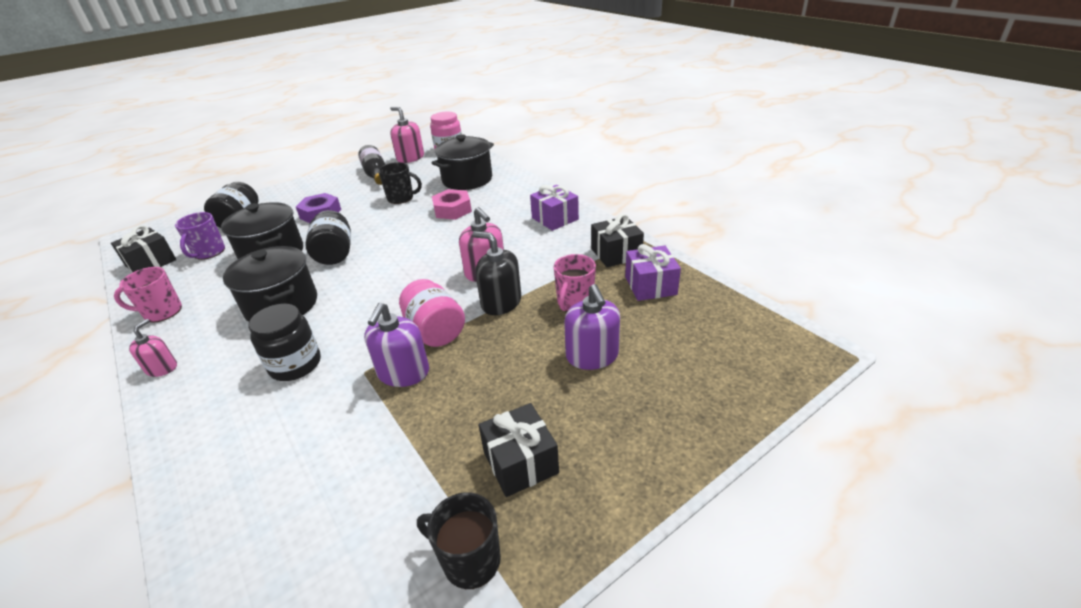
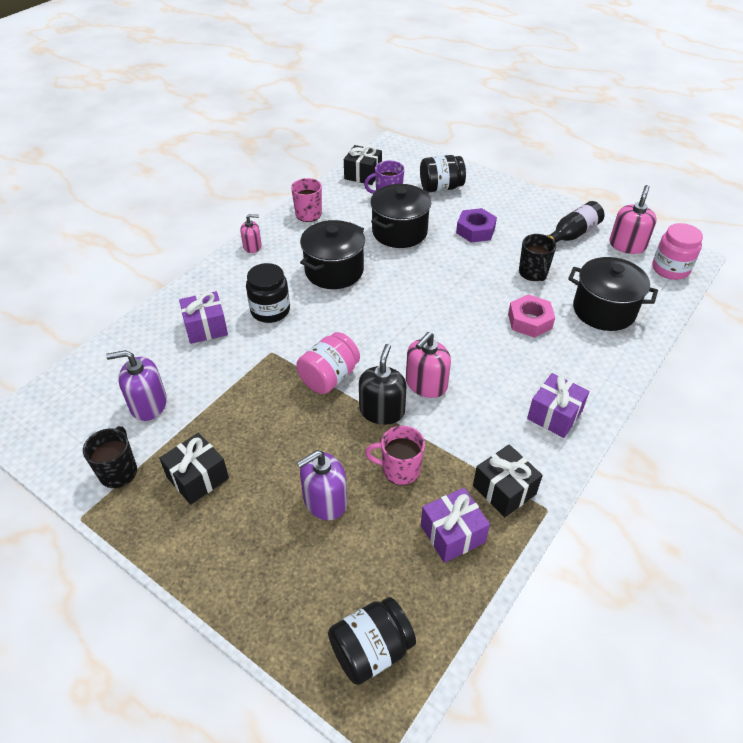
camera: 70 degrees right, 10 degrees up
black jar [305,210,351,265] -> black jar moved to [328,597,416,685]
purple soap dispenser [364,303,429,387] -> purple soap dispenser moved to [106,350,167,421]
none -> purple gift [179,291,228,344]

